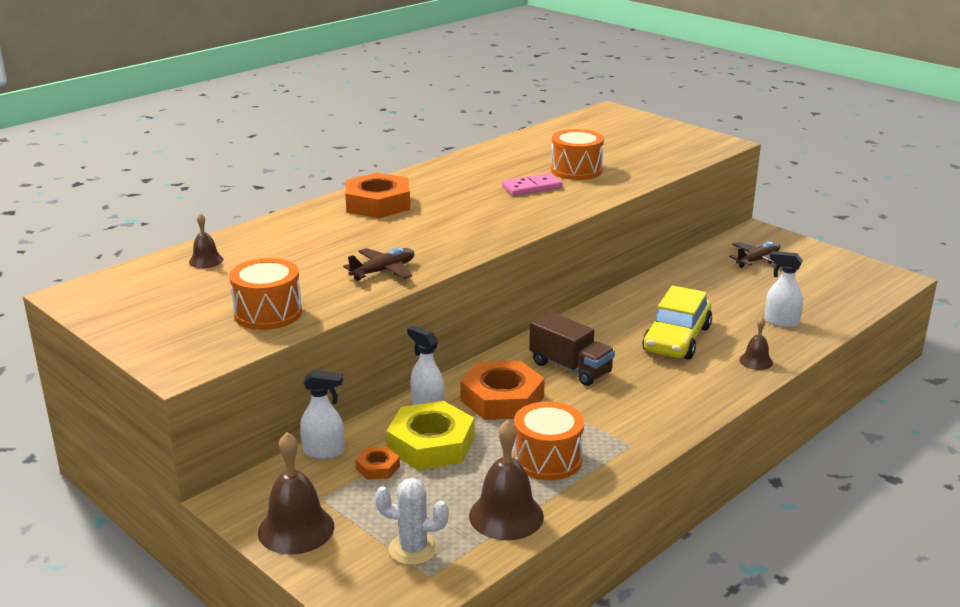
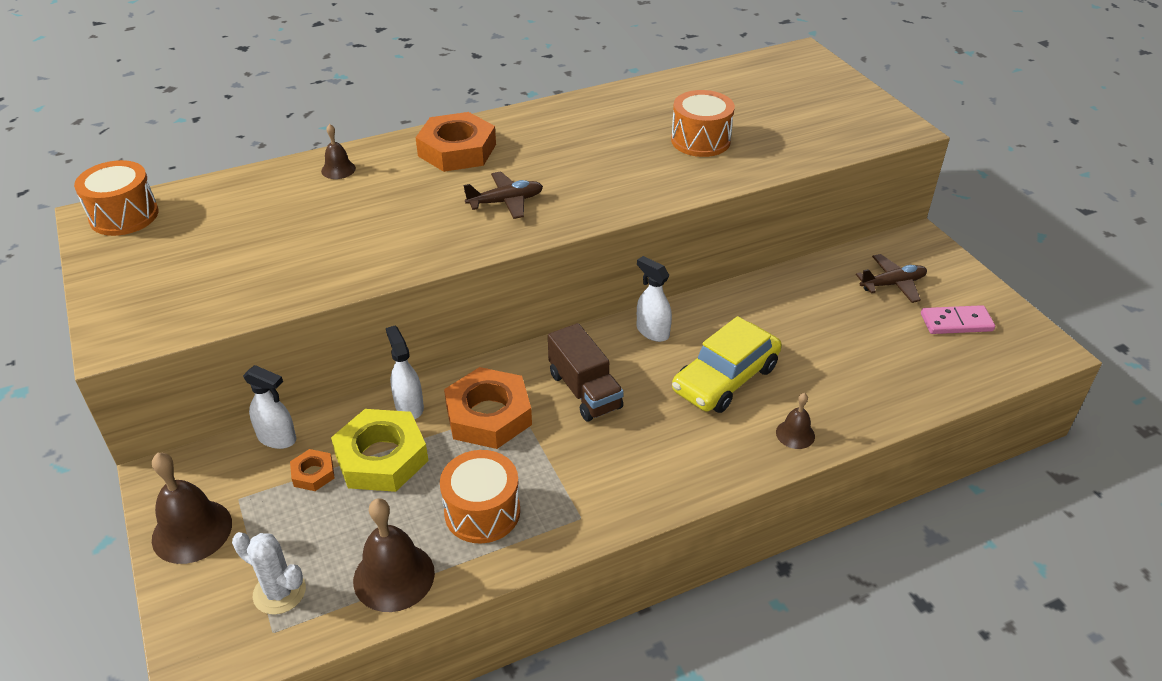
camera: 20 degrees right, 15 degrees up
brown bell [189,213,223,268] -> brown bell moved to [321,124,356,179]
orange drum [229,258,302,330] -> orange drum moved to [74,160,159,236]
brown plane [343,247,414,281] -> brown plane moved to [464,171,543,219]
pink domino [502,173,563,196] -> pink domino moved to [921,305,995,334]
white spray bottle [765,251,803,328] -> white spray bottle moved to [637,256,672,342]

